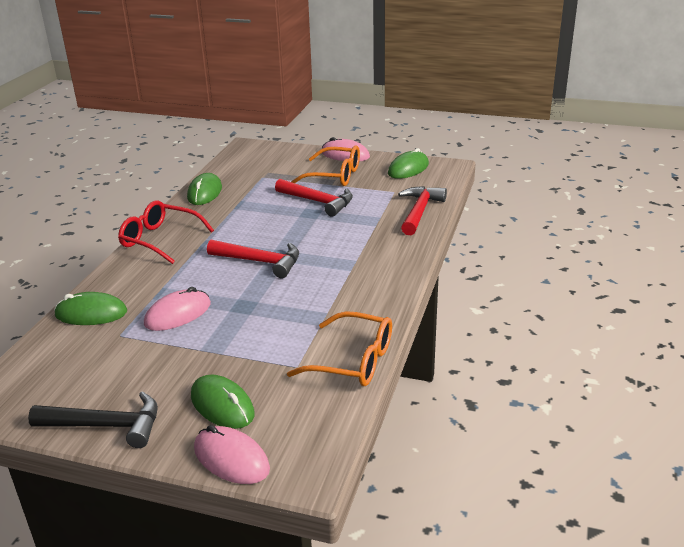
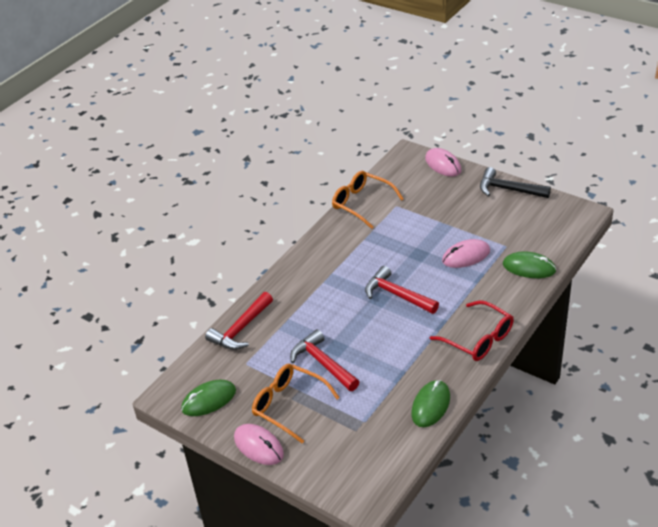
camera: 160 degrees left, 10 degrees up
green mouse [191,375,255,429] -> none

